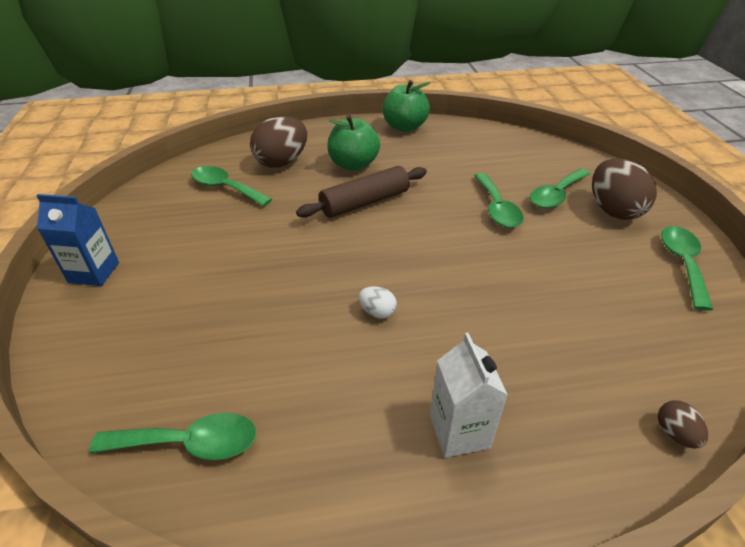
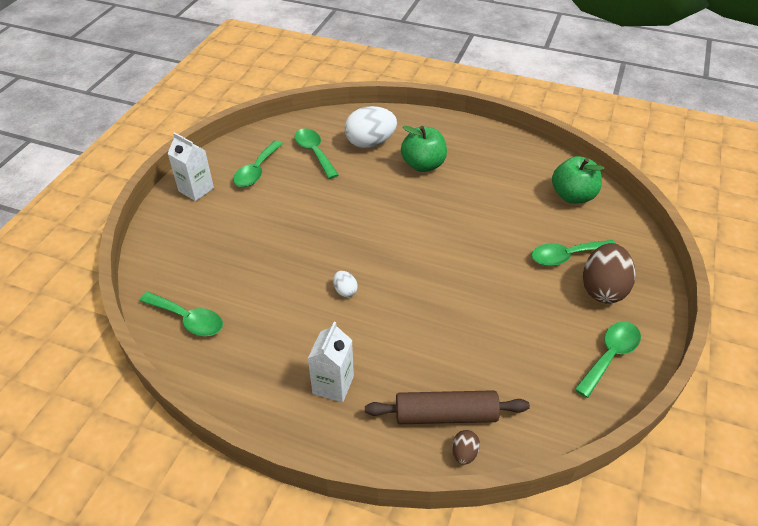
camera: 30 degrees right, 5 degrees up
blue carton [36,194,119,286] -> white carton [168,132,214,201]
brown egg [250,116,307,168] -> white egg [344,106,397,148]
brown rolling pin [296,166,427,218] -> brown rolling pin moved to [365,390,530,424]
green apple [382,80,430,132] -> green apple moved to [552,156,604,204]
green spoon [474,173,523,228] -> green spoon moved to [233,140,283,187]

